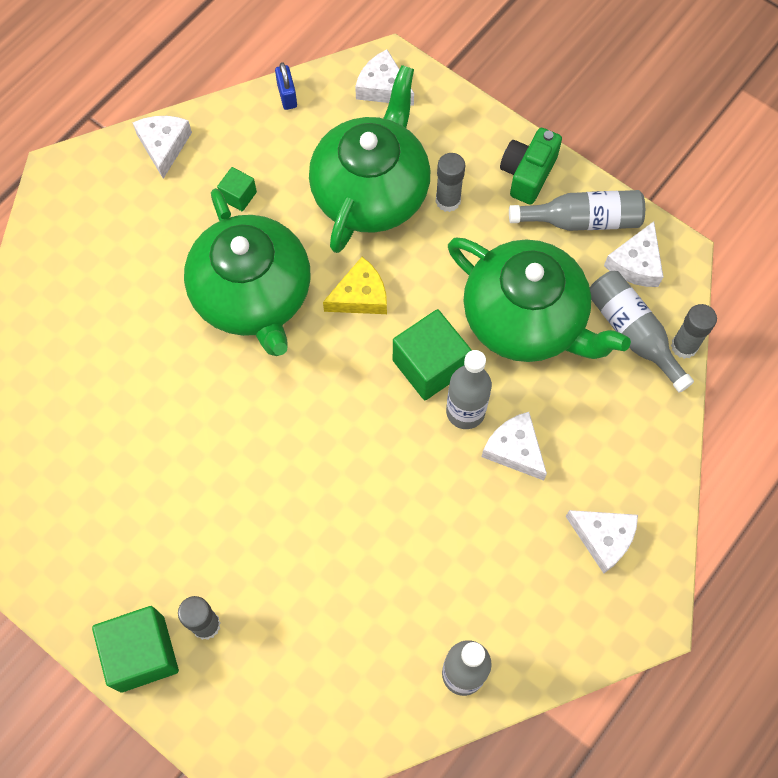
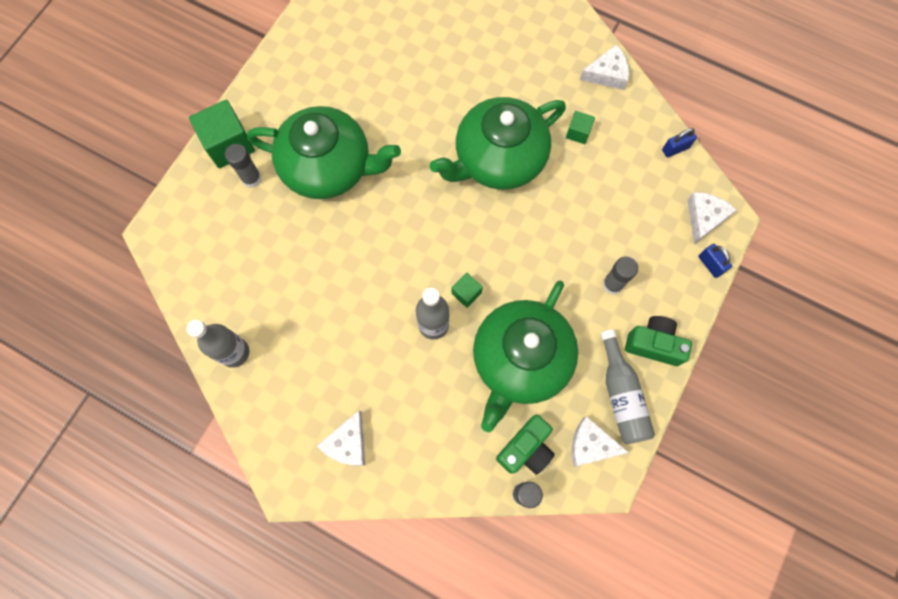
camera: 80 degrees right, 5 degrees up
green teapot [309,65,430,253] -> green teapot moved to [247,106,401,199]
yellow cheese [323,257,387,314] -> none
green cube [393,309,472,400] -> green cube [451,273,483,308], size x0.51
white cheese [482,412,547,481] -> none
grey bottle [590,271,694,393] -> green camera [496,414,555,475]
none -> blue padlock [698,244,732,278]

